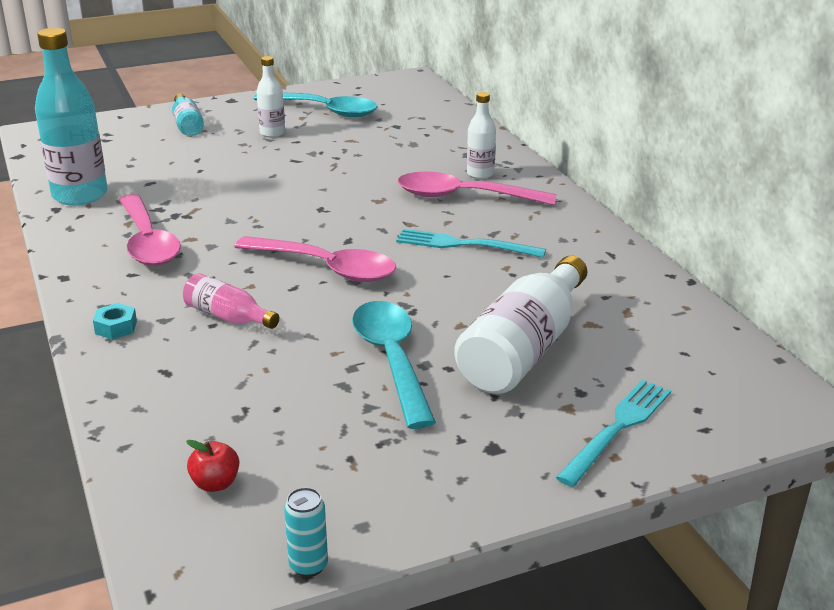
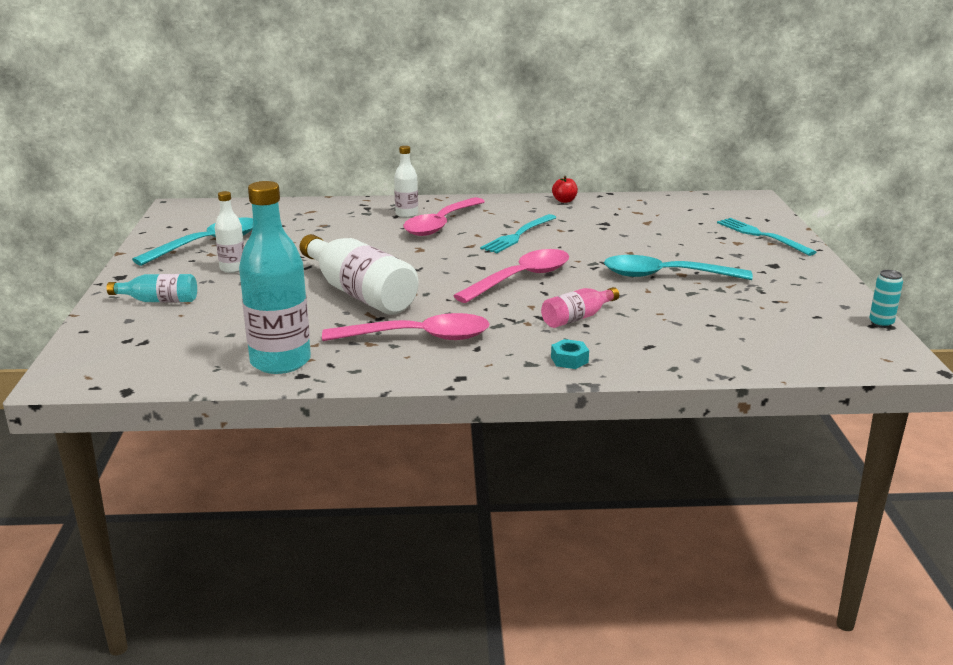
camera: 70 degrees left, 5 degrees down
red apple [186,440,239,492] -> red apple moved to [552,176,578,203]
white bottle [454,256,587,394] -> white bottle moved to [300,234,419,315]

